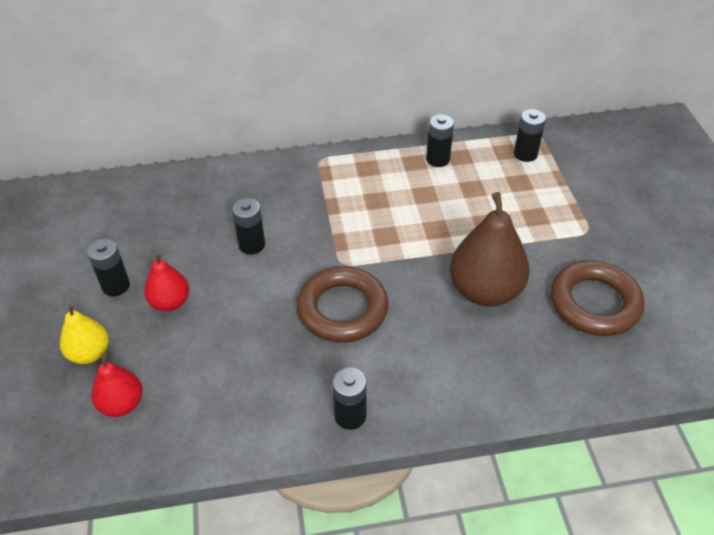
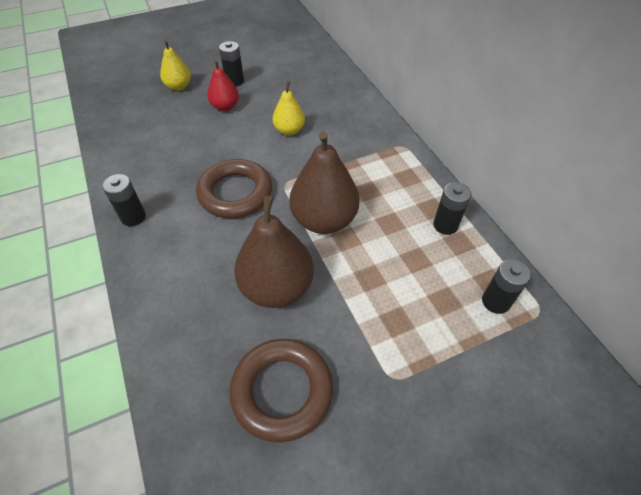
camera: 75 degrees right, 5 degrees up
red pear [91,353,142,417] -> none
black battery [232,198,265,255] -> yellow pear [273,81,305,135]
none -> brown pear [289,131,359,234]

